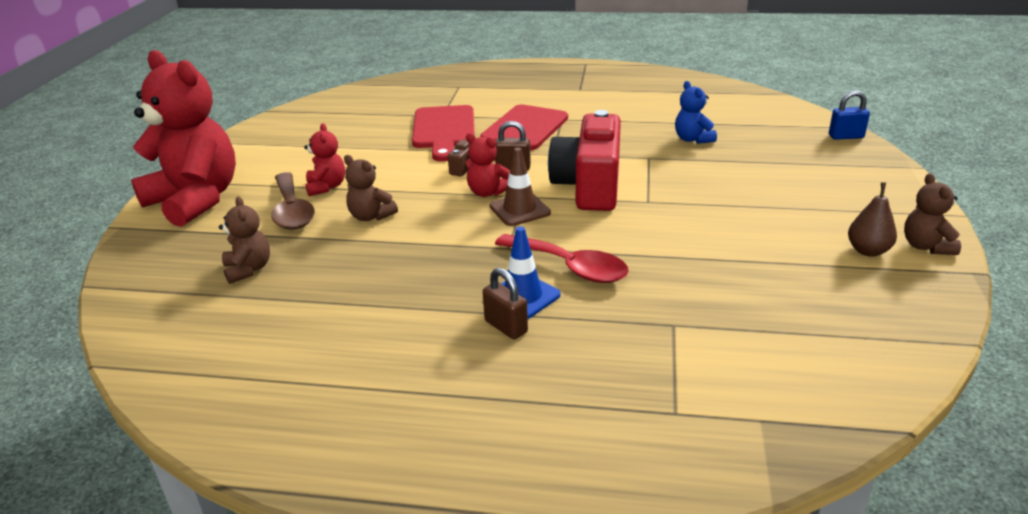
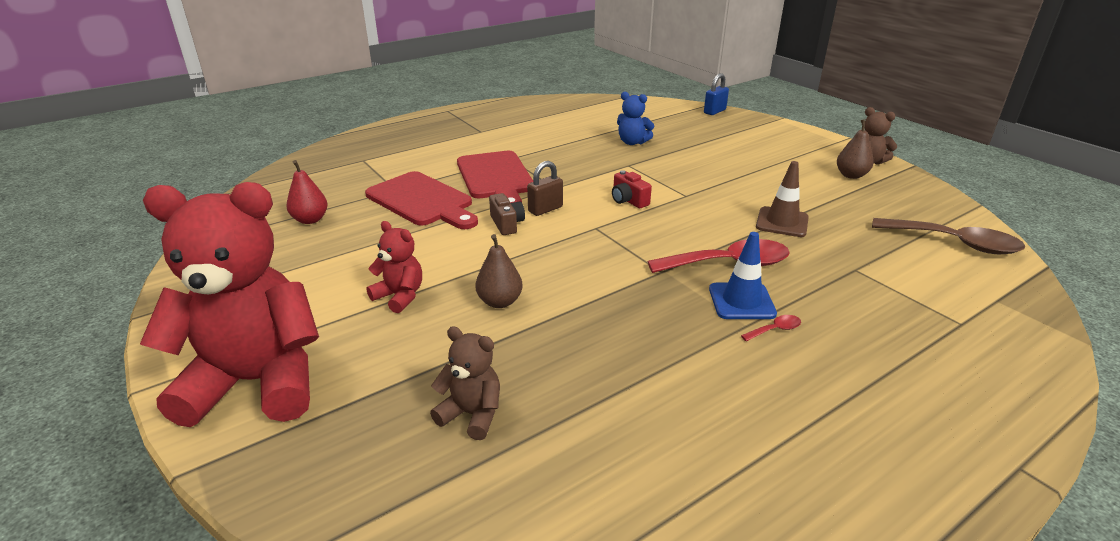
camera: 45 degrees left, 0 degrees up
brown spoon [271,172,315,229] -> brown spoon moved to [872,218,1025,254]
brown teddy bear [344,155,398,221] -> brown pear [475,234,523,308]
red teddy bear [466,133,510,197] -> none
brown padlock [483,268,528,339] -> red spoon [741,315,801,341]
brown traffic cone [490,147,551,226] -> brown traffic cone moved to [756,161,809,237]
red camera [548,110,621,211] -> red camera [612,170,652,208], size x0.42
none -> red pear [286,160,328,224]

